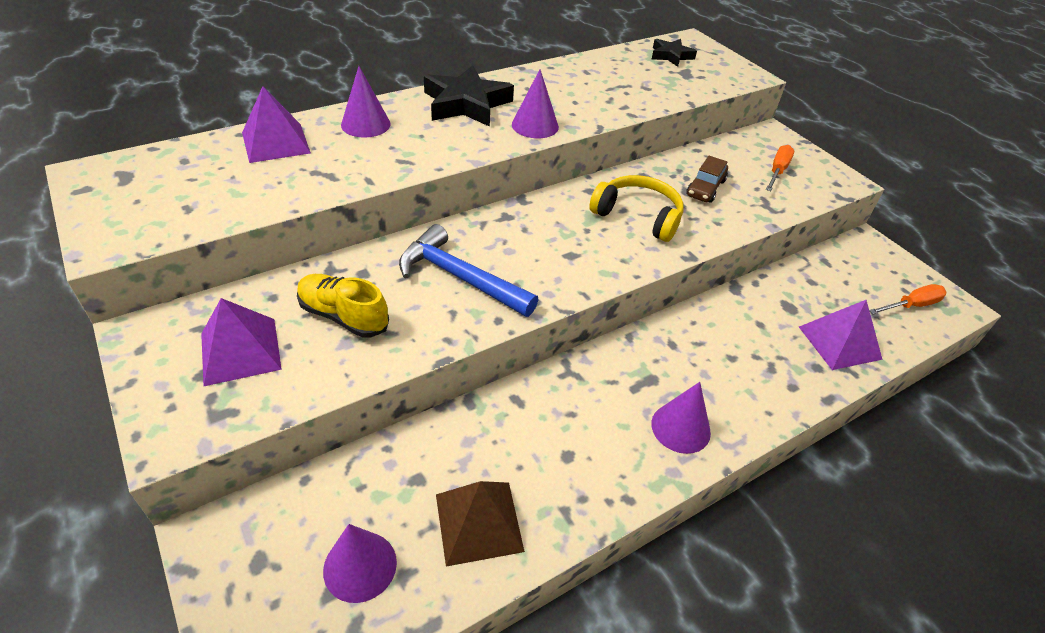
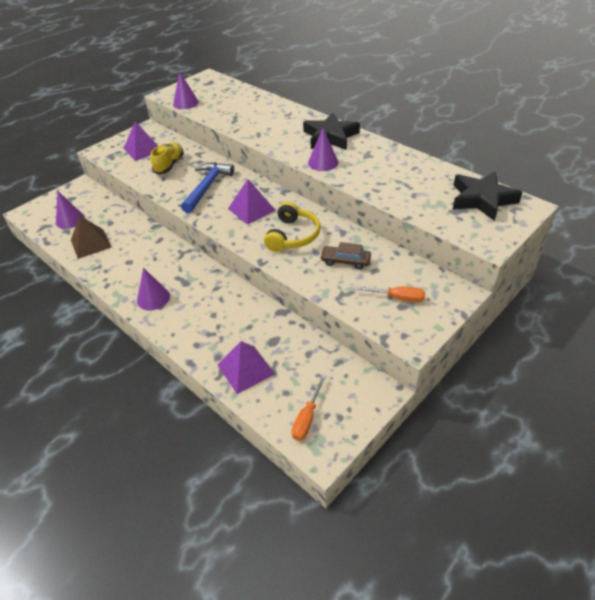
camera: 80 degrees right, 0 degrees up
purple pyramid [242,86,311,163] -> purple pyramid moved to [228,179,276,225]
purple cone [341,66,391,138] -> purple cone moved to [173,71,199,109]
black star [652,39,697,67] -> black star [453,171,523,221], size x1.73
orange screwdriver [869,284,946,315] -> orange screwdriver turned 60 degrees clockwise [292,374,326,441]

